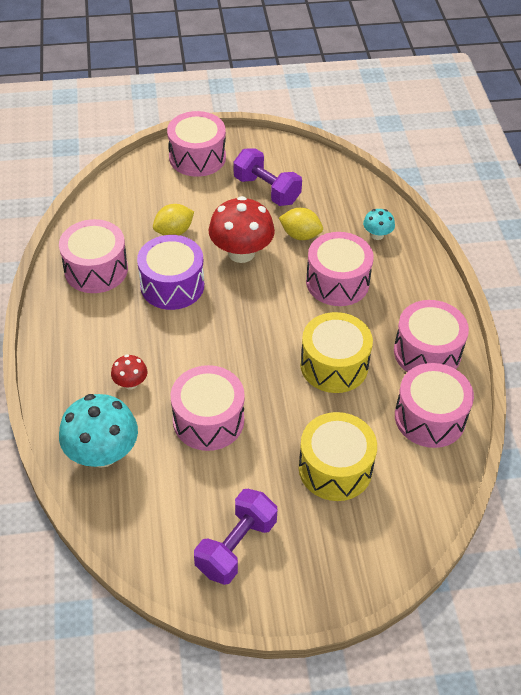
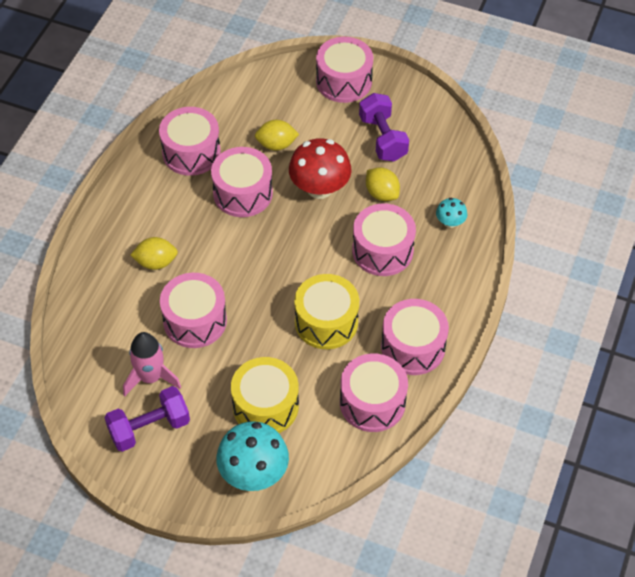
camera: 30 degrees right, 5 degrees up
turquoise mushroom [59,394,138,468] -> turquoise mushroom moved to [216,421,289,491]
red mushroom [111,354,147,389] -> yellow lemon [130,237,178,270]
purple drum [137,235,204,310] -> pink drum [211,147,273,217]
none -> pink rocket [123,332,181,396]

